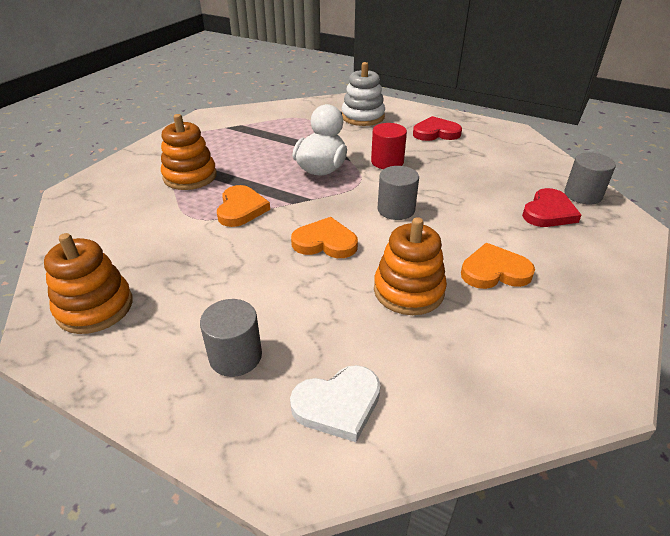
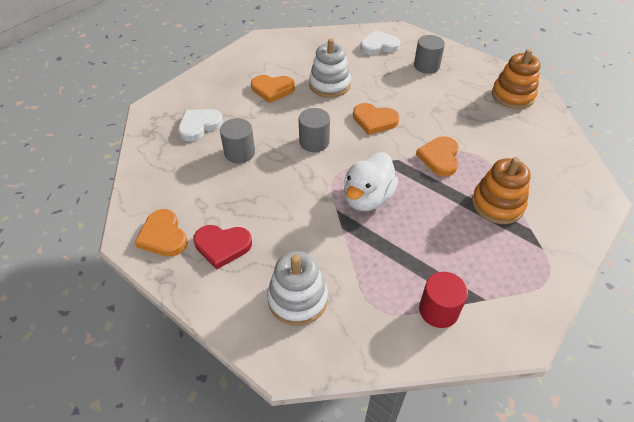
camera: 170 degrees left, 10 degrees up
red cylinder [371,123,407,169] -> red cylinder moved to [419,272,468,328]
orange stacking toy [374,217,447,315] -> white stacking toy [309,38,351,98]
red heart [522,188,581,227] -> white heart [178,109,223,141]
grey cylinder [564,152,616,205] -> grey cylinder moved to [220,118,255,163]
none -> orange heart [135,209,188,257]

